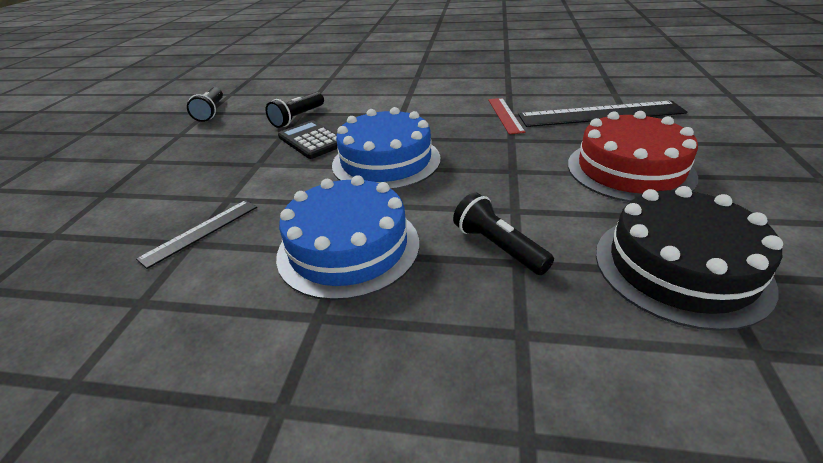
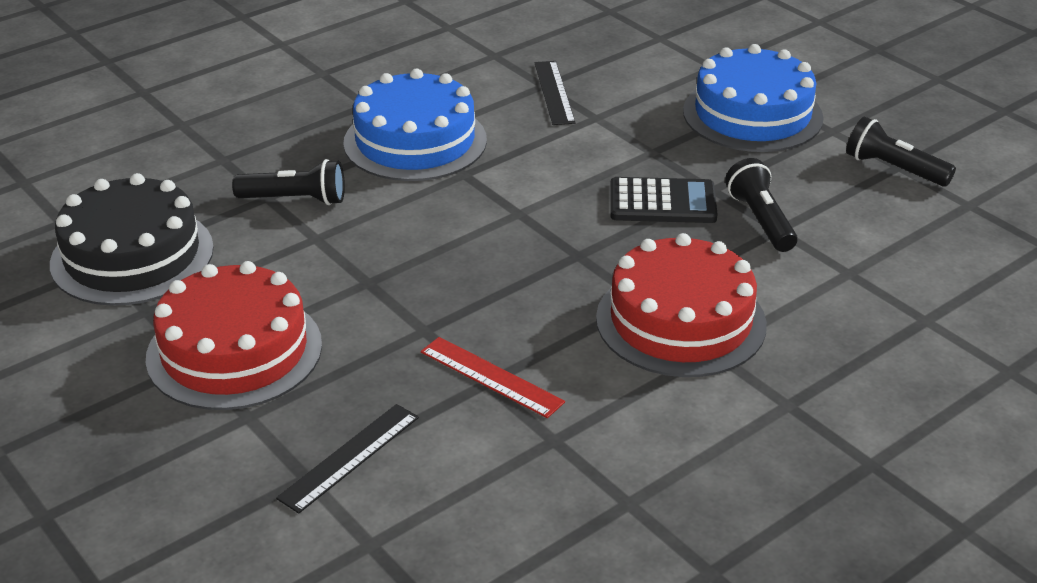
camera: 130 degrees right, 0 degrees up
blue cake [332,107,441,190] -> blue cake moved to [683,44,824,152]
black ruler [518,101,687,127] -> black ruler [276,404,419,514], size x0.55
none -> red cake [596,233,767,377]

